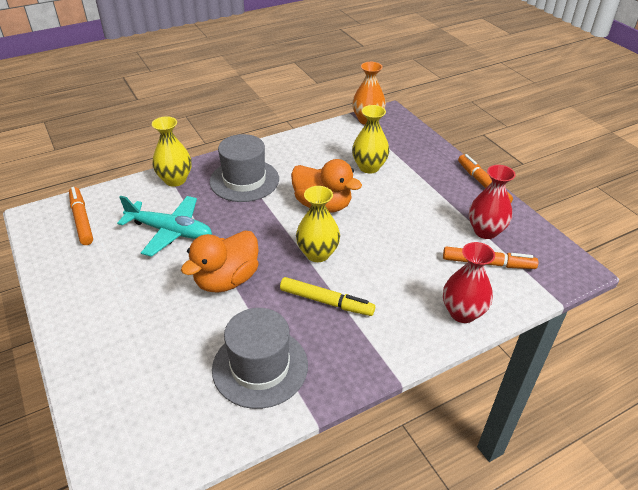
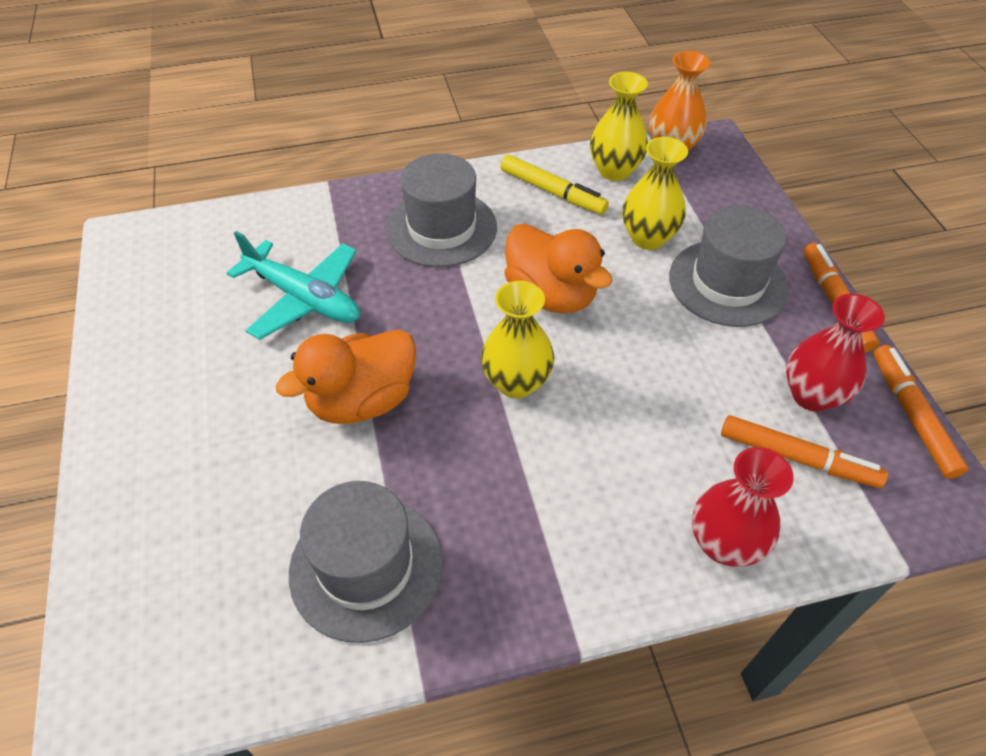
camera: 15 degrees right, 10 degrees up
orange marker [69,187,93,245] -> orange marker moved to [874,345,968,479]
yellow vase [152,116,192,187] -> yellow vase moved to [590,72,648,181]
yellow marker [280,277,375,316] -> yellow marker moved to [500,155,609,214]
none -> grey hat [669,205,789,327]

